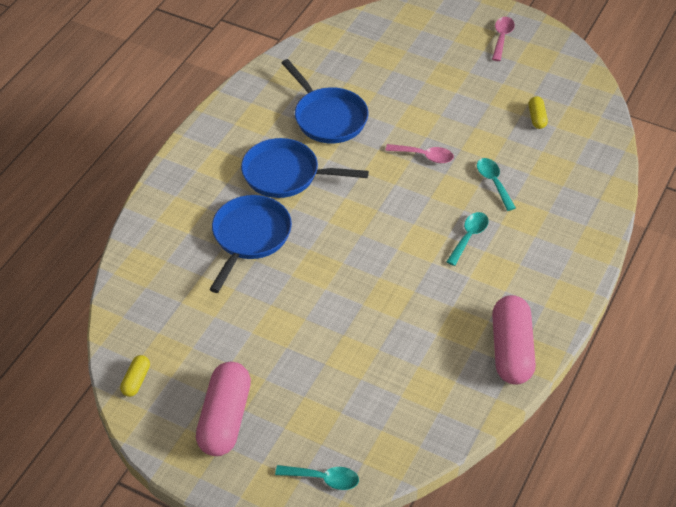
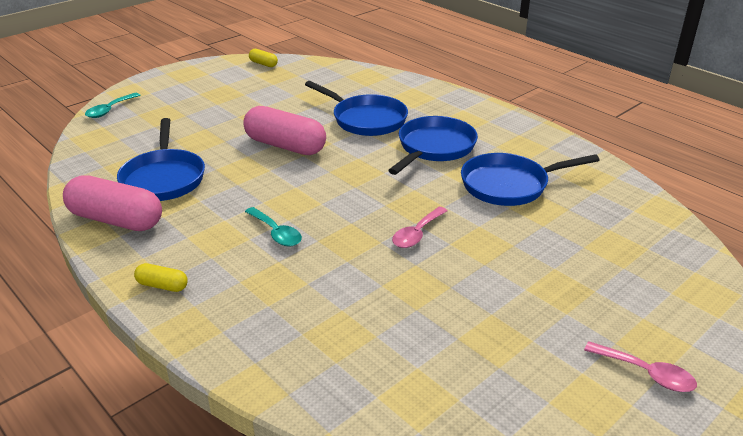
camera: 110 degrees right, 15 degrees down
pink capsule [196,362,251,456] -> pink capsule moved to [243,106,326,155]
turquoise spoon [477,158,516,211] -> none
yellow capsule [529,96,548,129] -> yellow capsule moved to [134,263,188,292]
none -> blue pan [117,118,205,201]

